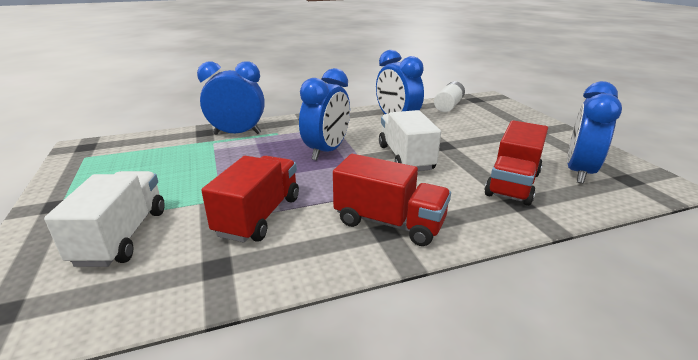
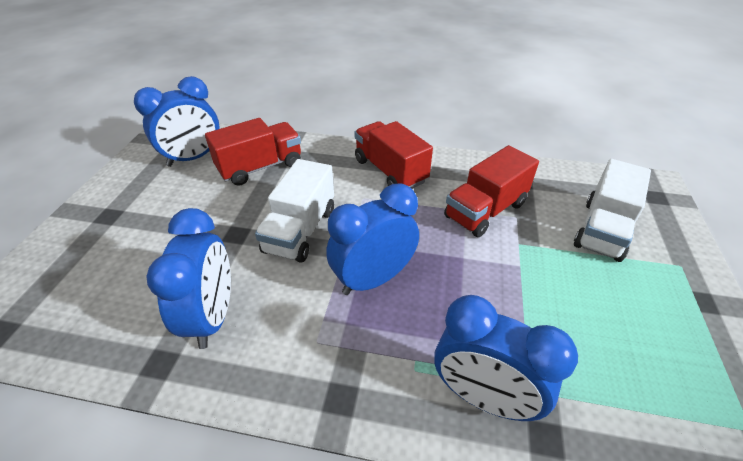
camera: 150 degrees left, 15 degrees up
white battery [434,81,465,112] -> none

